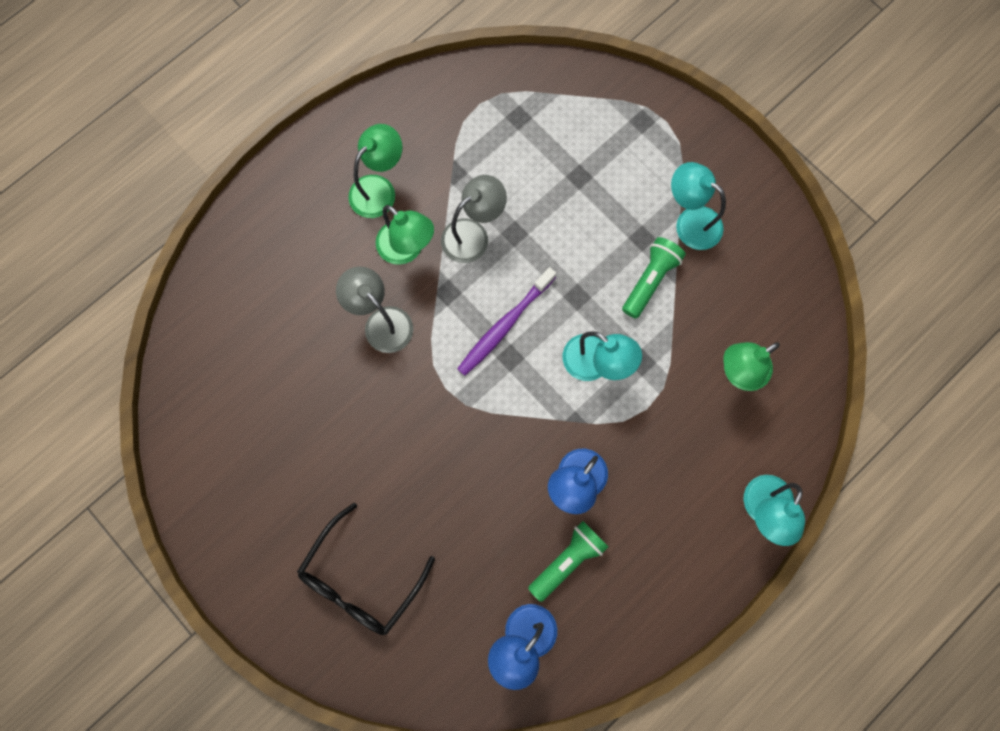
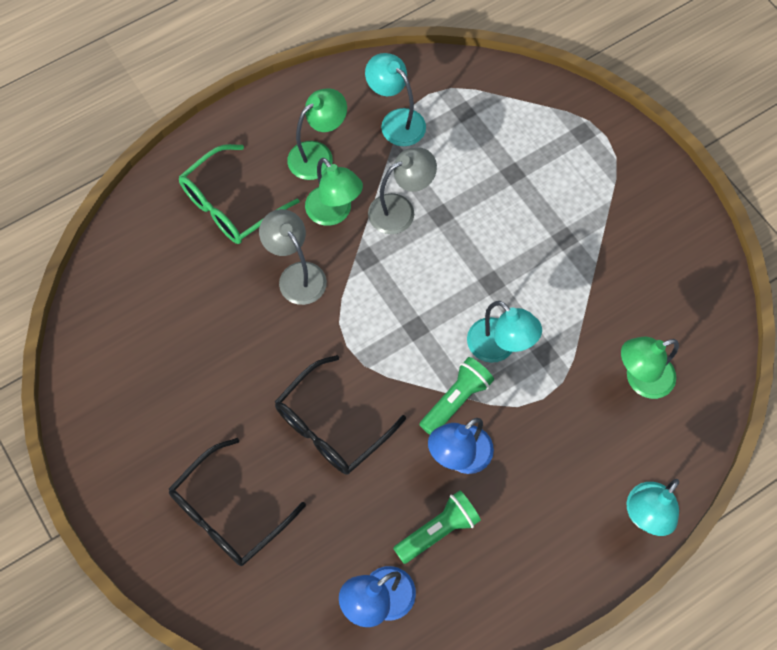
camera: 10 degrees right, 10 degrees down
purple toothbrush [457,267,556,376] -> none
green flashlight [622,237,686,319] -> green flashlight moved to [419,357,494,435]
turquoise lamp [671,162,726,250] -> turquoise lamp moved to [365,53,426,146]
none -> green glasses [179,144,299,244]
none -> black glasses [275,355,406,475]

